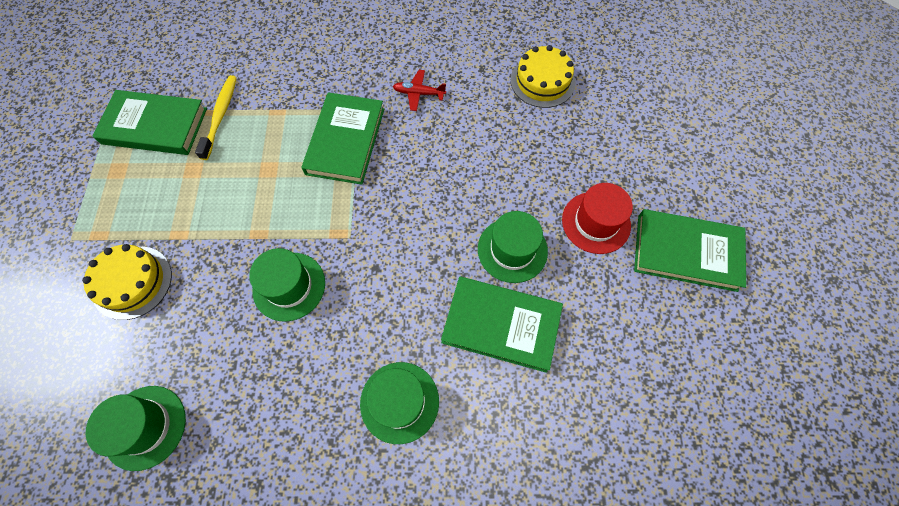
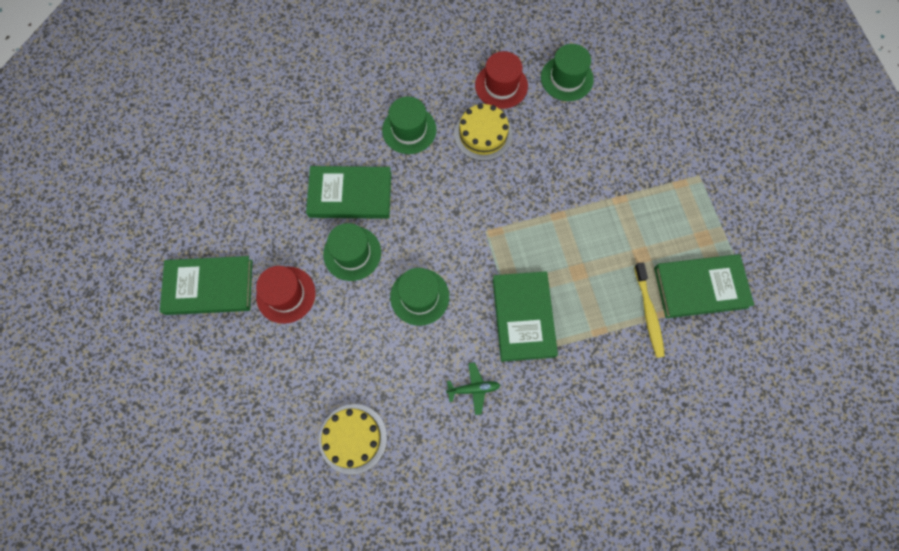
camera: 165 degrees right, 5 degrees up
yellow cake [82,244,172,320] -> yellow cake moved to [454,104,513,161]
green hat [249,248,325,322] -> green hat moved to [390,268,449,326]
red plane [393,70,446,111] -> green plane [446,362,500,415]
none -> red hat [475,51,528,109]

